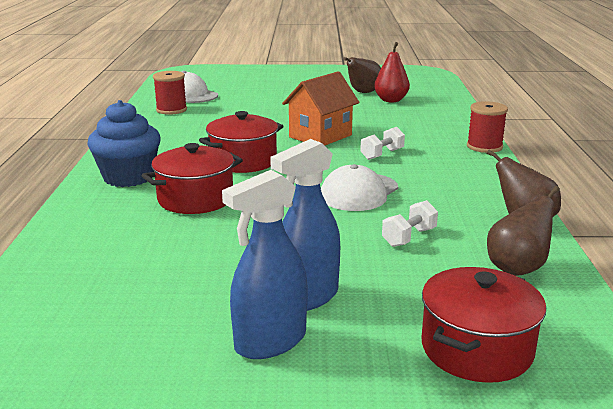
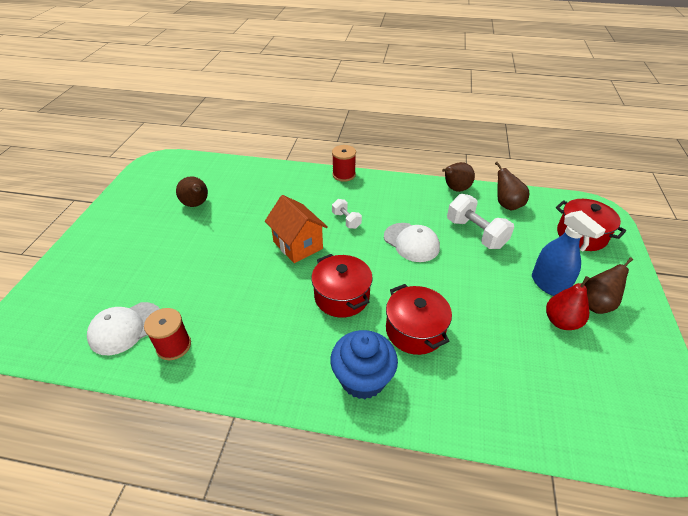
camera: 80 degrees left, 20 degrees up
blue spray bottle [222,170,308,359] -> brown pear [584,257,633,314]
red pear [374,42,410,102] -> red pear moved to [546,276,590,330]
white dumbbell [382,200,438,247] -> white dumbbell [447,194,514,249], size x1.80

